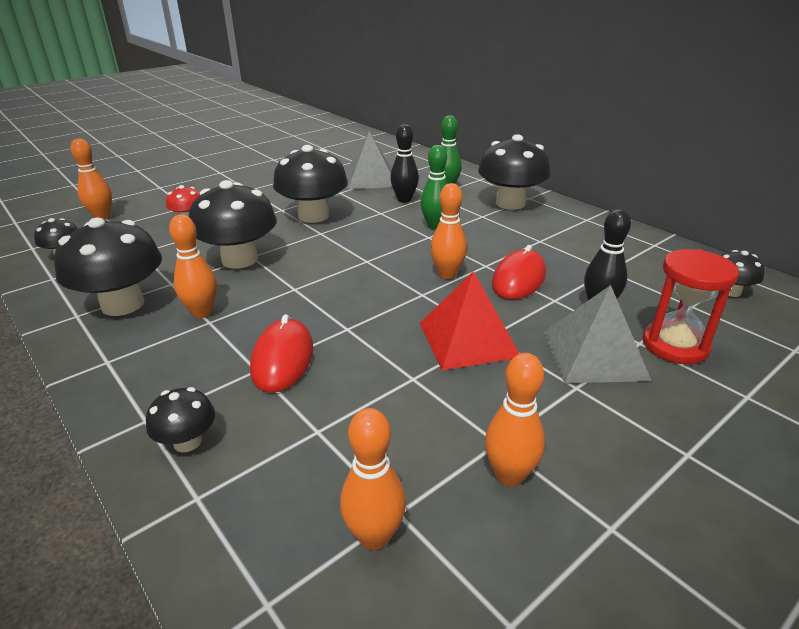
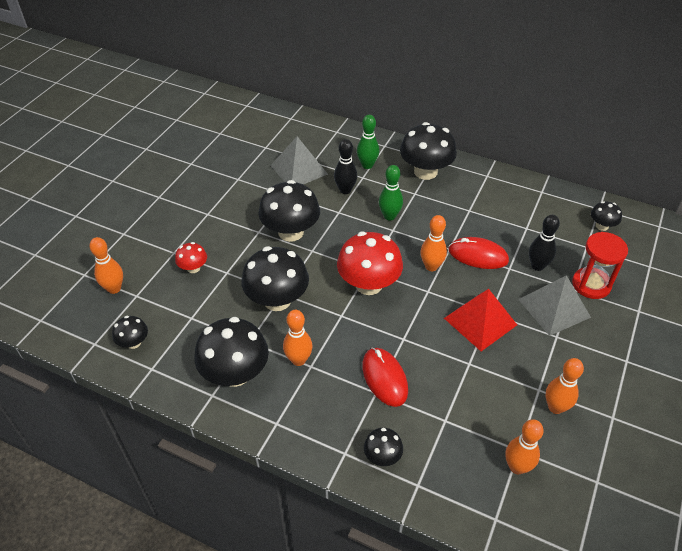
camera: 25 degrees left, 15 degrees up
red mouse [492,245,546,300] -> red mouse turned 75 degrees counterclockwise [449,237,509,269]
none -> red mushroom [337,231,403,295]

